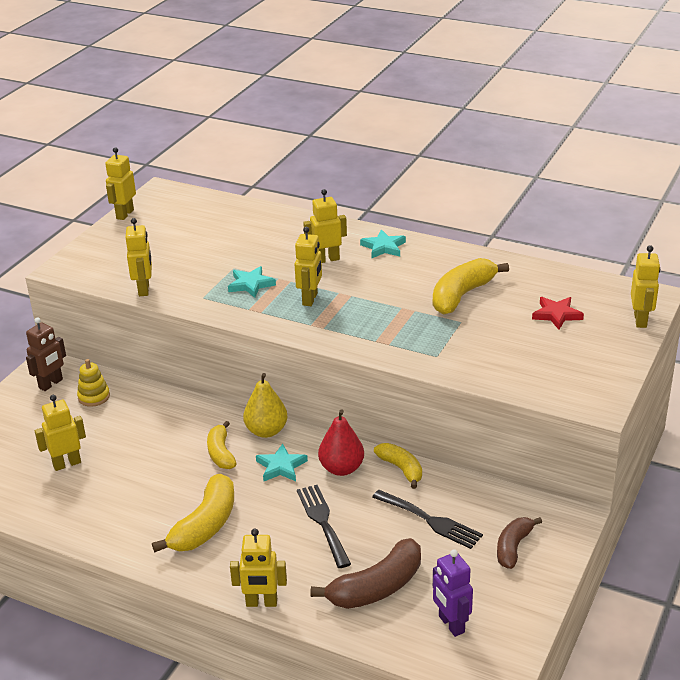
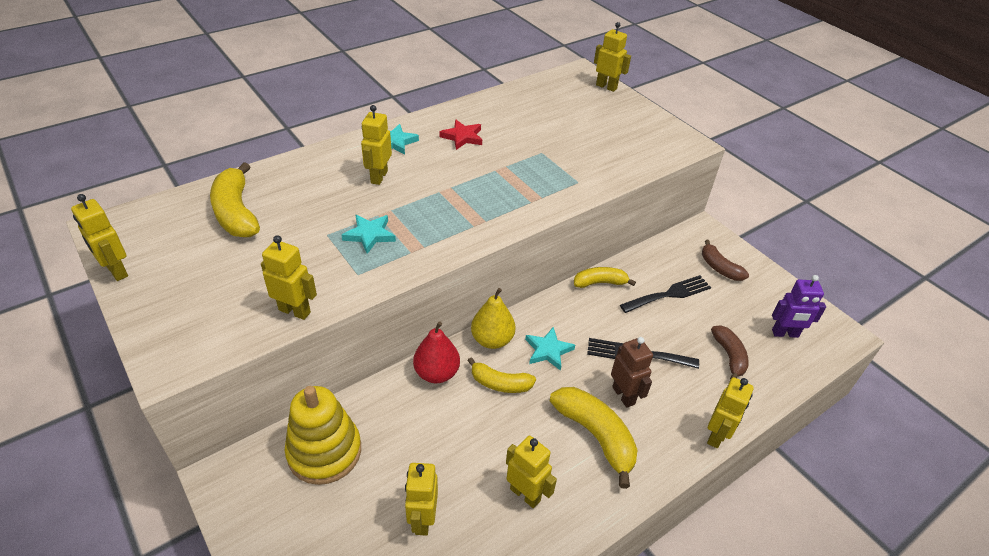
camera: 65 degrees left, 10 degrees up
brown robot [26,317,66,391] -> brown robot moved to [611,337,653,408]
yellow stacking toy [77,359,110,407] -> yellow stacking toy [285,386,361,485], size x1.89
yellow robot [295,227,322,306] -> yellow robot moved to [506,436,557,508]
brown banana [310,538,421,609] -> brown banana [711,325,749,380], size x0.63
red pear [318,409,364,476] -> red pear moved to [413,321,460,383]
yellow banana [433,258,509,315] -> yellow banana moved to [210,162,260,237]
red star [532,297,584,330] -> red star moved to [439,120,482,150]

